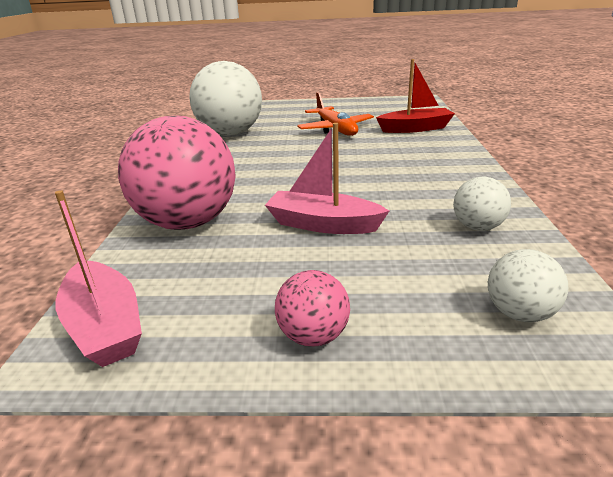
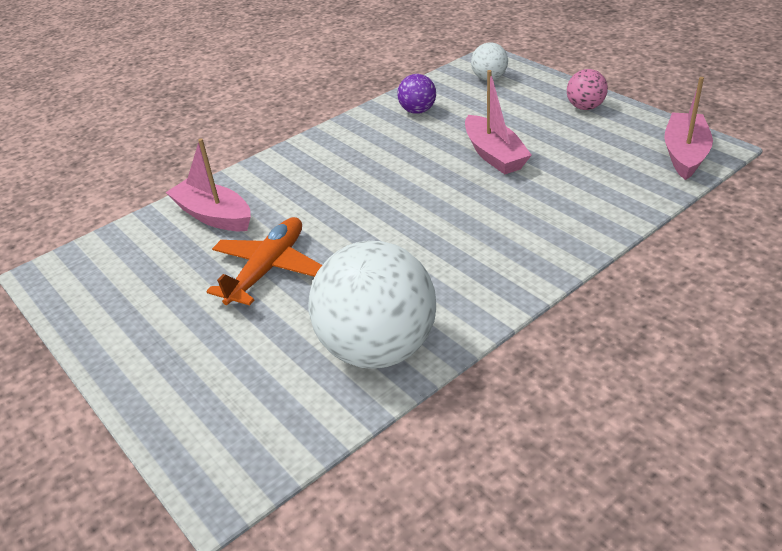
camera: 130 degrees left, 10 degrees up
pink ball [118,116,236,230] -> none
red boat [376,59,455,133] -> pink boat [166,138,251,231]
white ball [453,177,511,231] -> purple ball [397,74,436,114]

